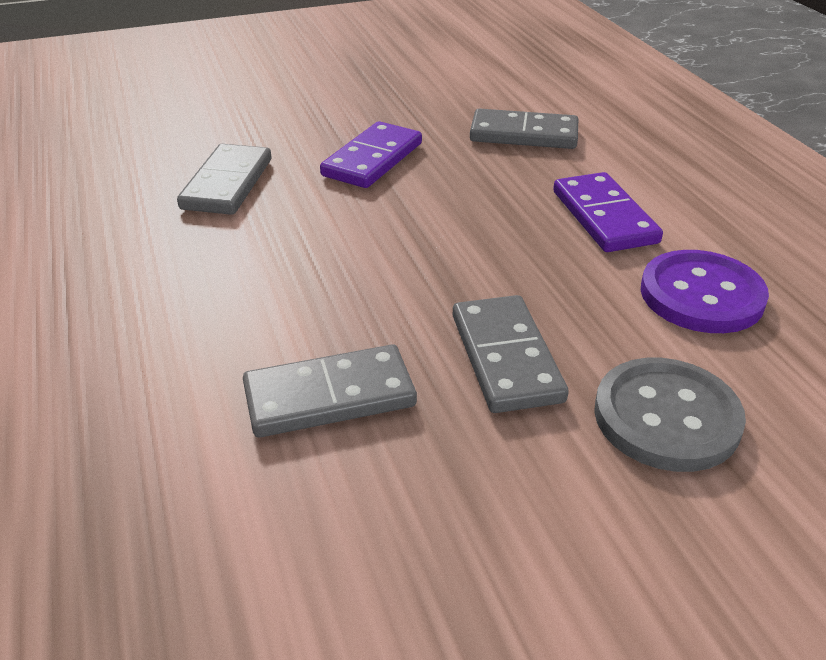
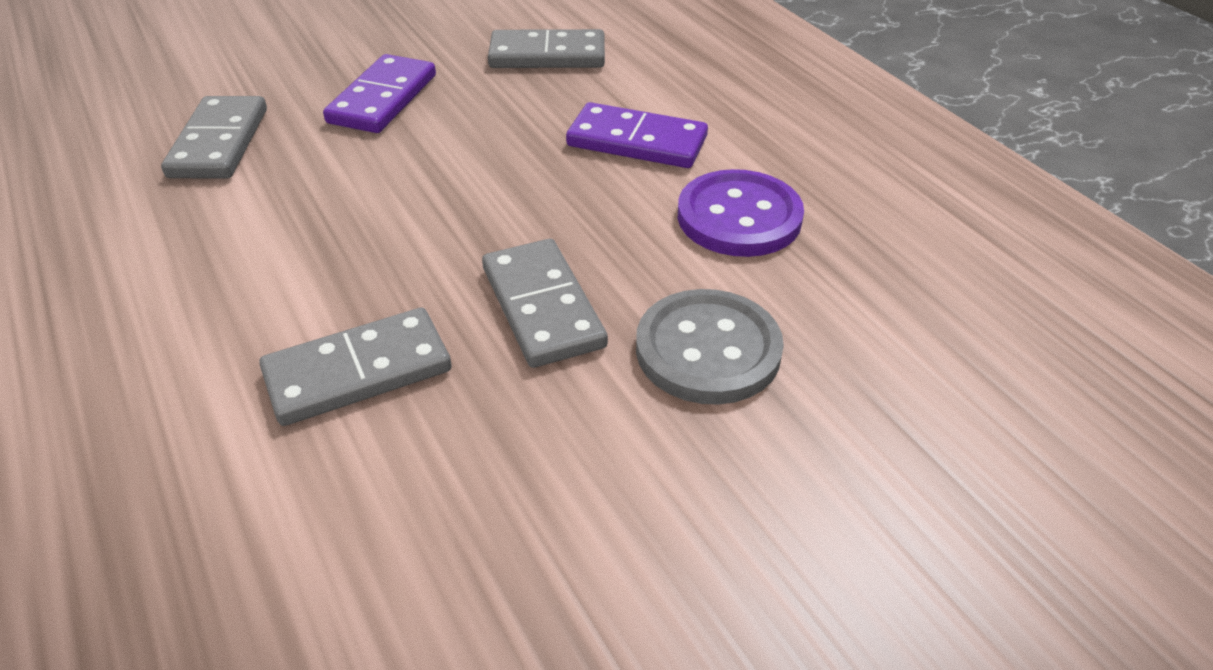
camera: 10 degrees left, 5 degrees up
purple domino [553,172,663,252] -> purple domino turned 45 degrees counterclockwise [566,102,708,168]

